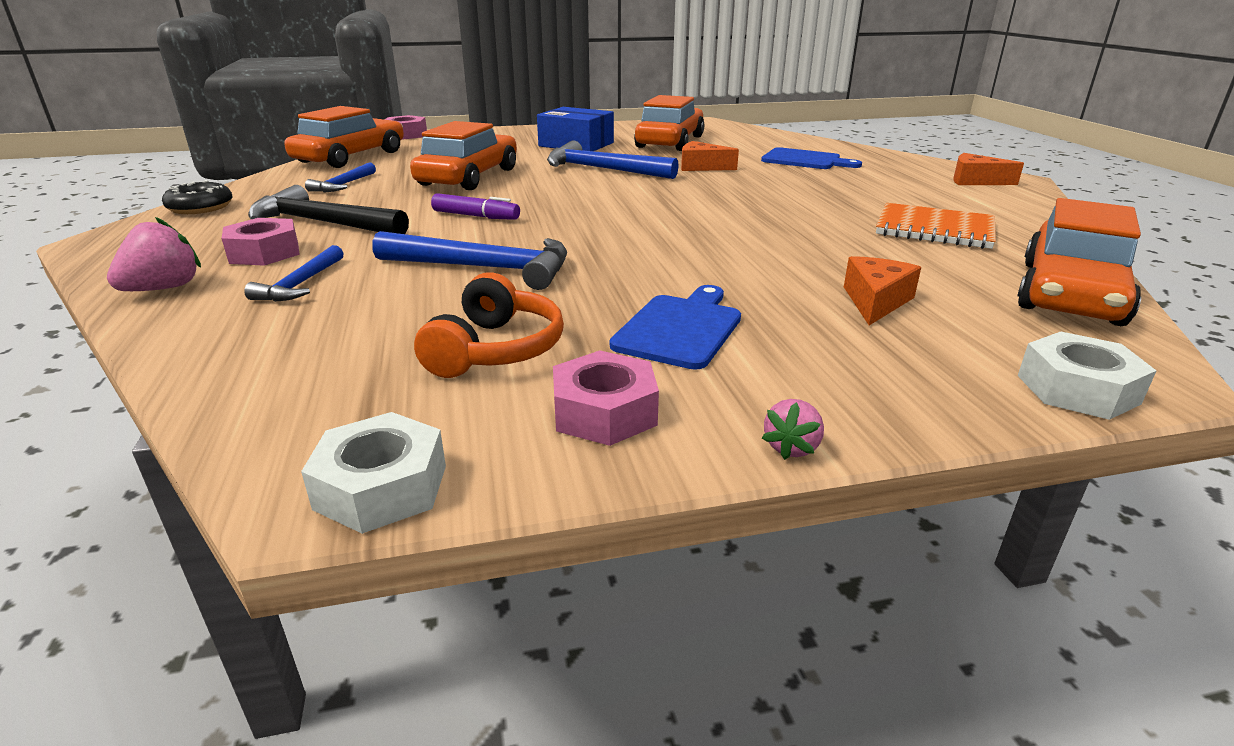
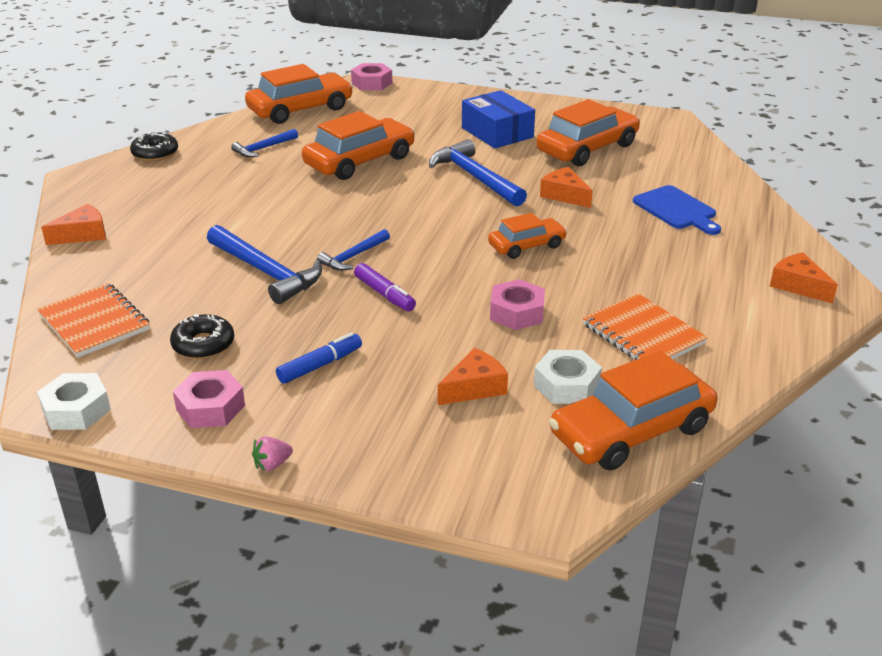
camera: 30 degrees right, 5 degrees up
pink strawberry [107,217,201,291] -> orange cheese [41,204,106,245]
pink nut [221,218,300,266] -> pink nut moved to [490,279,545,330]
blue hammer [244,245,344,302] -> blue hammer moved to [317,229,390,271]
black hammer [248,185,409,234] -> none
orange headphones [414,272,564,378] -> black donut [170,314,234,359]
purple marker [431,193,520,220] -> purple marker moved to [354,263,416,311]
blue cutting board [610,285,741,370] -> blue marker [276,333,362,384]
white nut [1018,331,1157,420] -> white nut moved to [534,350,602,404]
none -> orange notebook [37,283,150,358]
none -> orange car [488,213,567,259]

